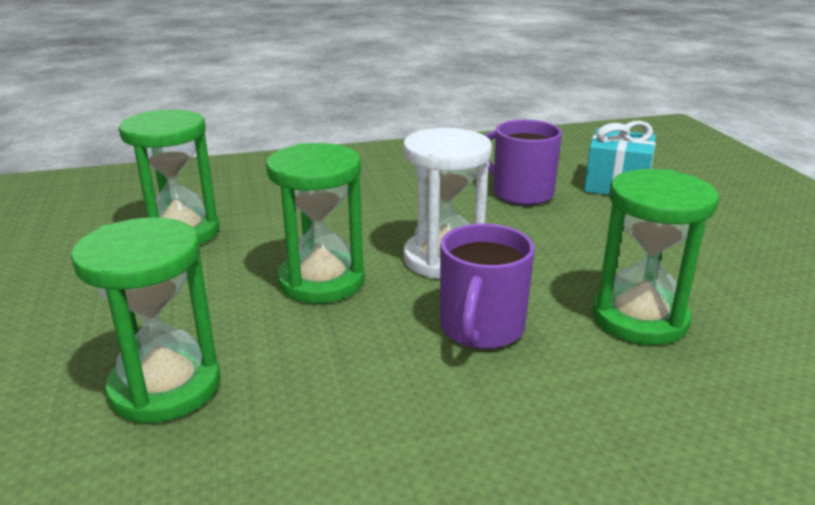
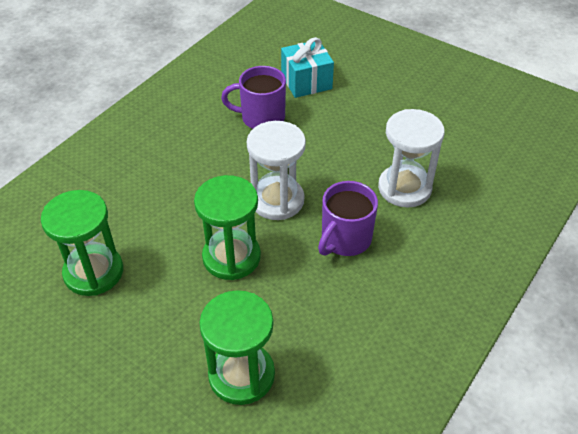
camera: 40 degrees left, 20 degrees up
purple mug [440,223,535,349] -> purple mug turned 60 degrees clockwise [318,181,378,256]
green hourglass [592,169,719,345] -> white hourglass [378,109,445,208]

